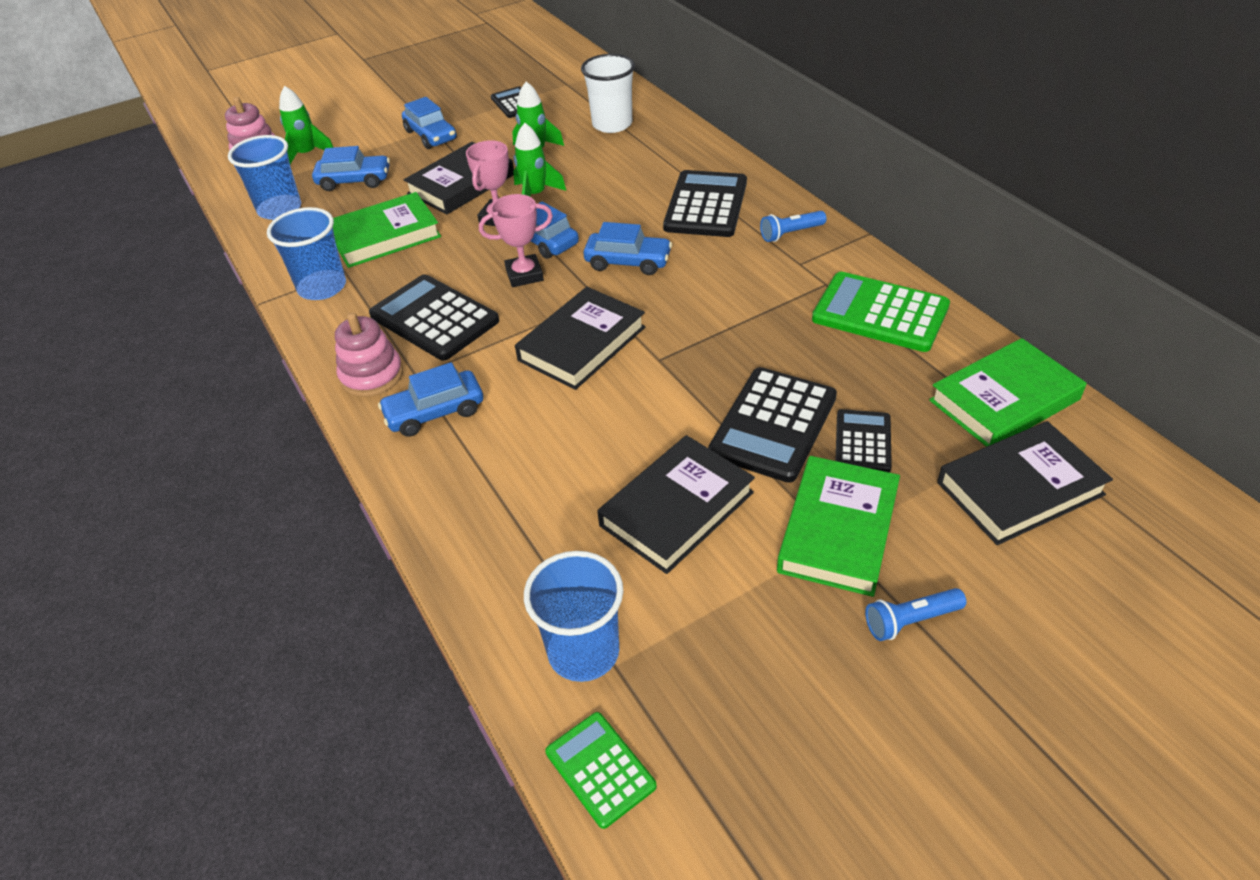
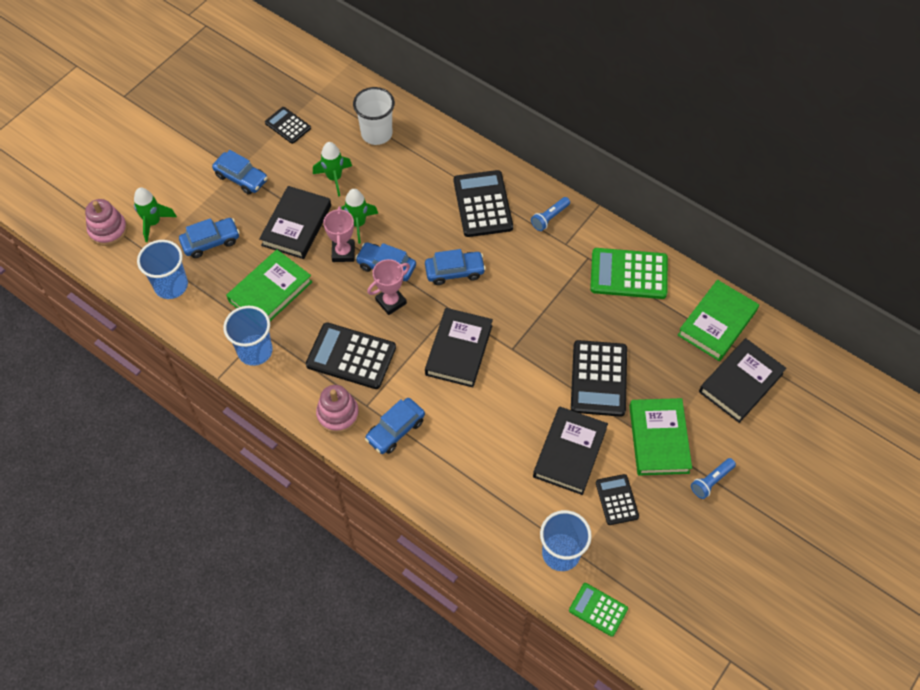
camera: 25 degrees left, 15 degrees up
black calculator [836,409,892,472] -> black calculator moved to [596,474,639,525]

